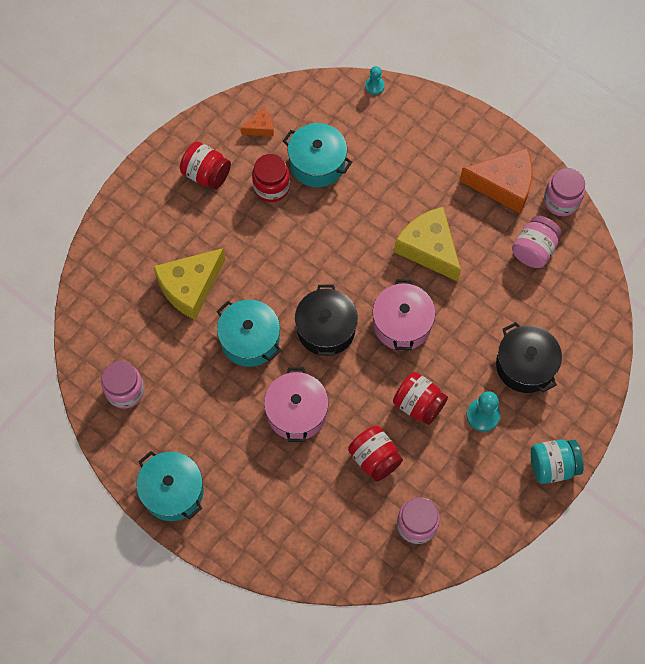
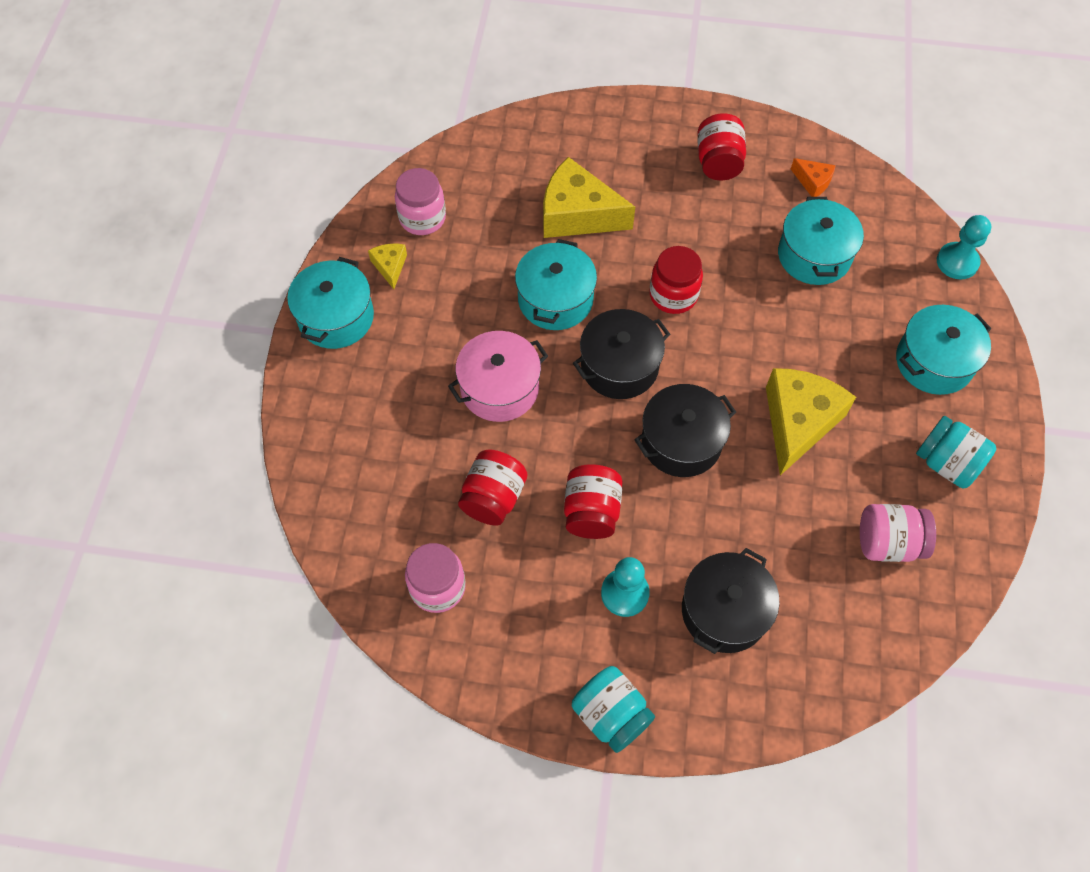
camera: 60 degrees right, 5 degrees down
red jar [252,154,290,202] -> red jar moved to [649,246,703,314]
turquoise pawn [365,66,385,95] -> turquoise pawn [937,215,991,280], size x1.56
pink pot [373,279,436,350] -> black pot [635,384,736,477]
orange cheese [460,148,533,213] -> turquoise jar [916,416,996,489]
pink jar [544,168,585,216] -> none
none -> yellow cheese [368,244,407,289]
none -> turquoise pot [896,305,991,395]

